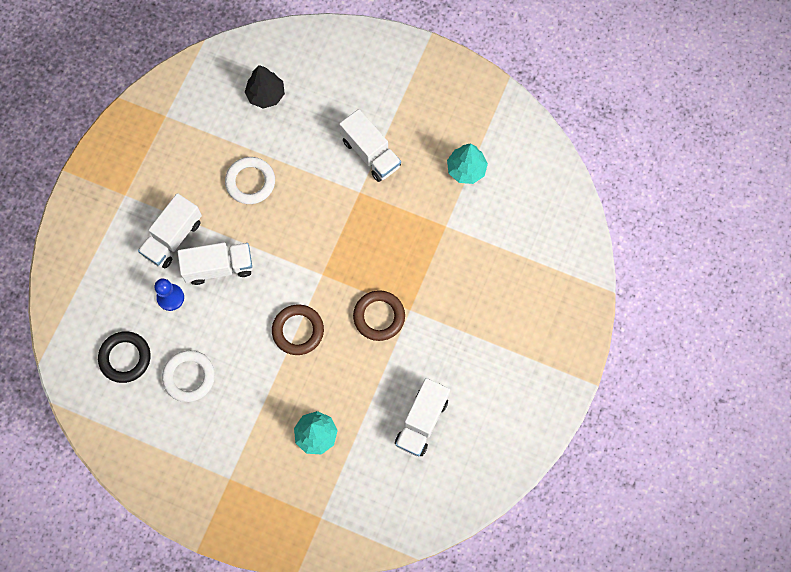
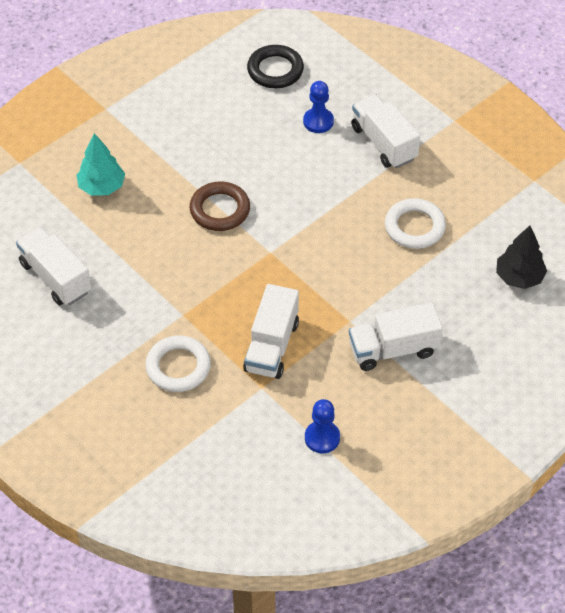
camera: 115 degrees right, 20 degrees down
white ring [162,350,215,402] -> white ring moved to [145,335,211,392]
white truck [178,242,253,285] -> white truck moved to [243,284,299,379]
brown ring [353,290,405,341] -> none
turquoise tree [447,143,488,184] -> blue pawn [305,399,340,453]

